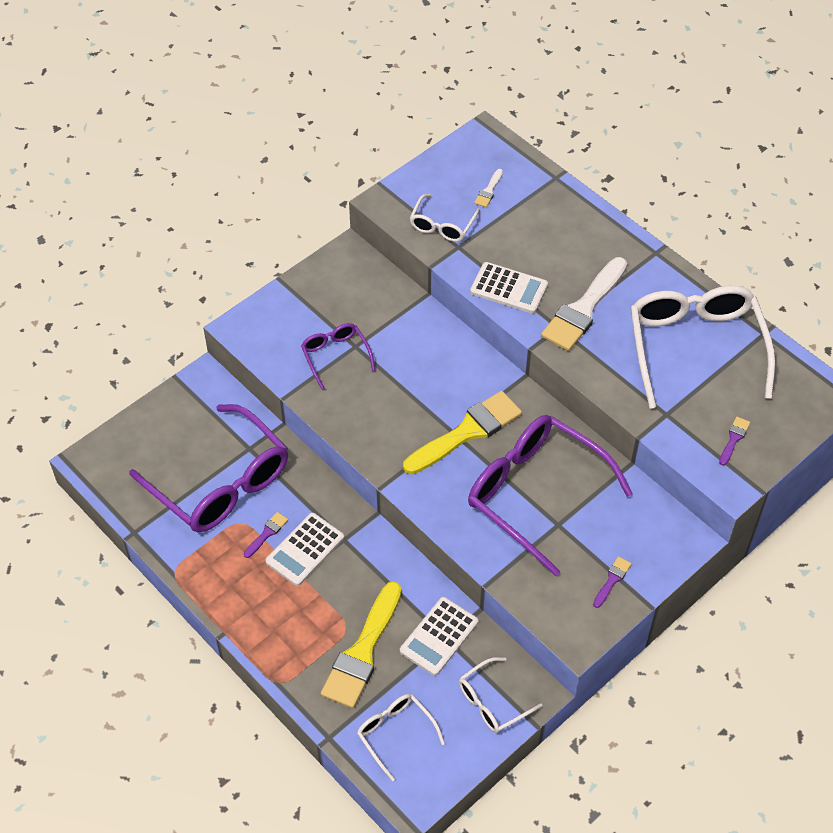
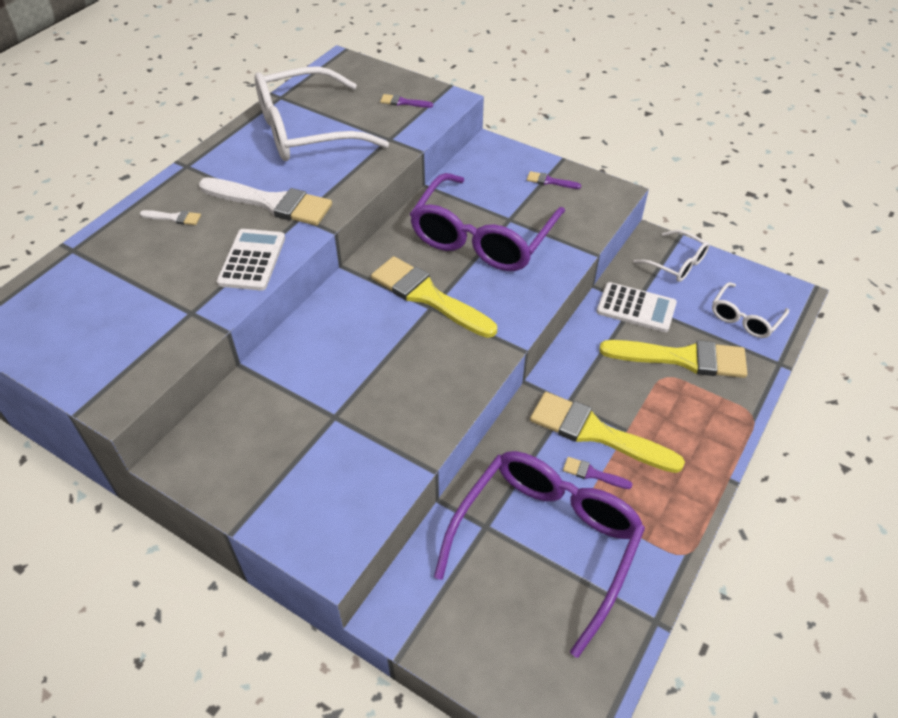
camera: 105 degrees left, 5 degrees down
white calculator [265,513,344,586] -> yellow brush [530,392,685,473]
purple glasses [301,323,375,390] -> none
white glasses [410,194,480,242] -> none
white brush [474,169,503,207] -> white brush moved to [140,210,201,225]

